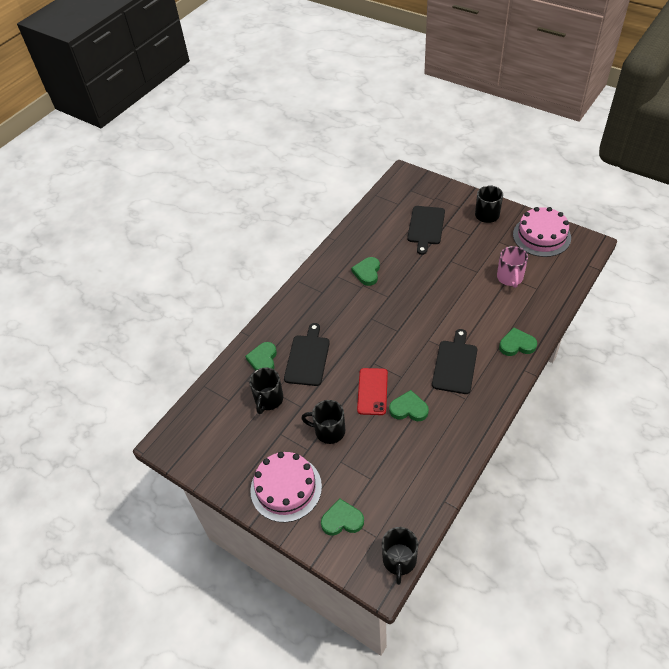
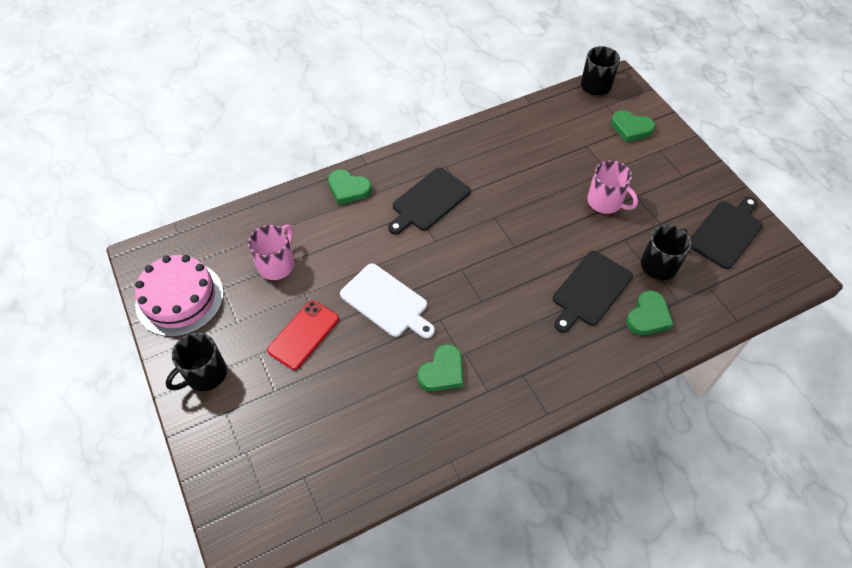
camera: 155 degrees left, 5 degrees up
pink cake [250,452,322,522] -> none
black mug [301,400,345,444] -> pink mug [587,160,638,214]
red phone [357,368,388,415] -> red phone moved to [267,300,339,370]
green heart [389,390,429,421] -> none
black cutting board [407,206,445,255] -> black cutting board moved to [690,197,763,269]
none -> white cutting board [340,263,435,338]

